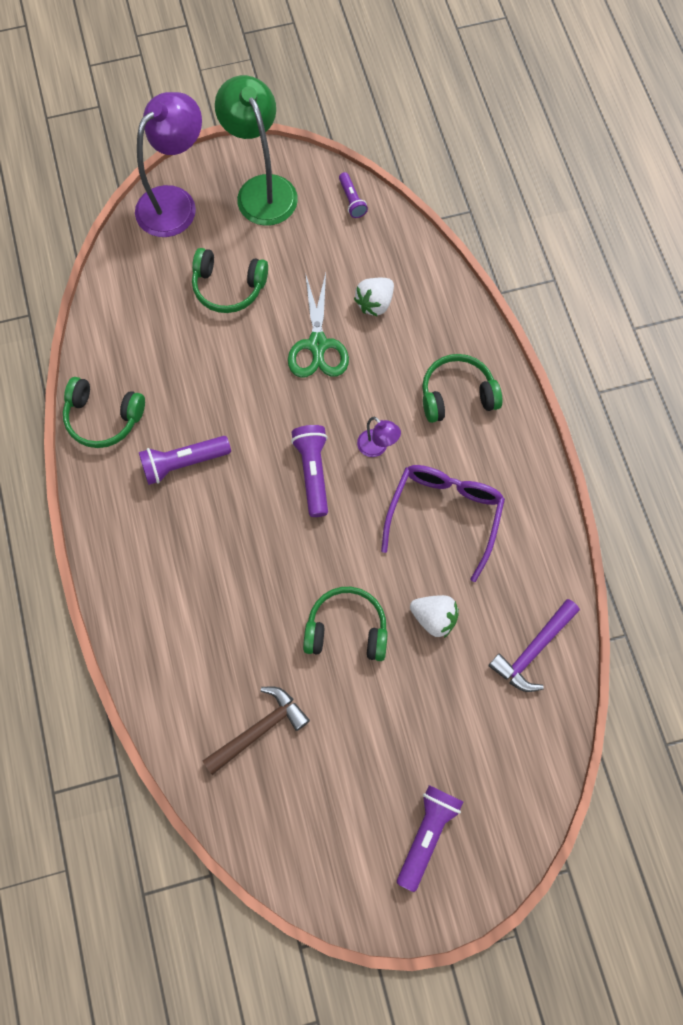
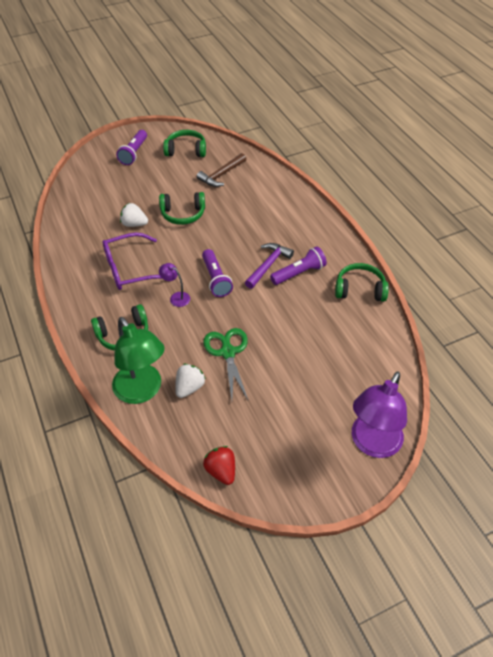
camera: 170 degrees right, 20 degrees down
green headphones [192,248,268,313] -> green headphones moved to [163,130,206,157]
green lamp [215,75,298,226] -> green lamp moved to [112,317,165,404]
purple flashlight [339,172,368,218] -> red strawberry [203,446,235,485]
purple glasses [381,465,505,582] -> purple glasses turned 60 degrees clockwise [102,233,162,290]
purple hammer [488,599,580,692] -> purple hammer moved to [245,243,294,289]

